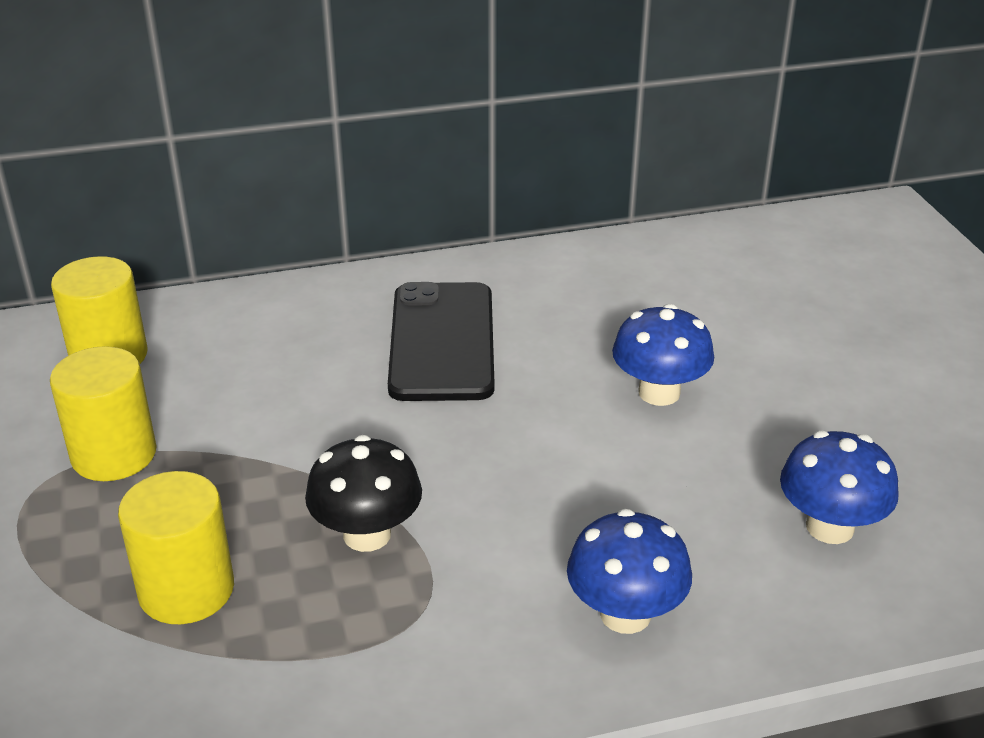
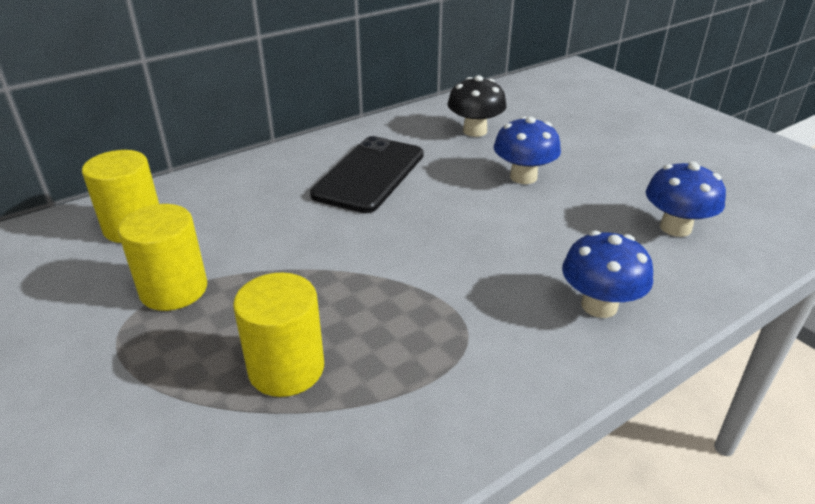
camera: 20 degrees left, 0 degrees up
black mushroom [305,435,422,552] -> black mushroom moved to [447,75,506,137]
black phone [388,282,494,401] -> black phone turned 45 degrees clockwise [310,136,423,213]

